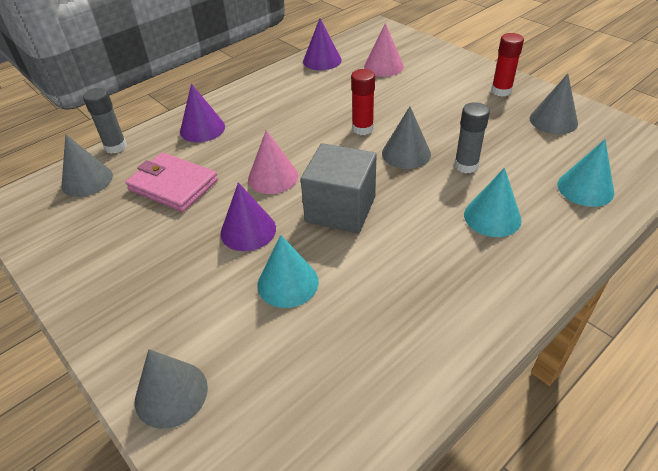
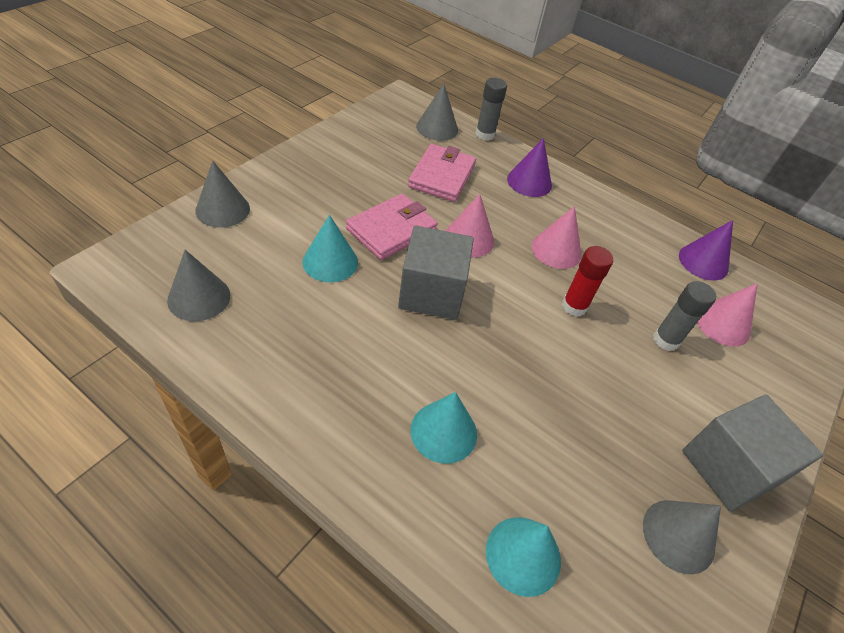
camera: 70 degrees right, 5 degrees up
purple cone [220,182,276,251] -> pink wallet [346,194,438,260]
grey cone [382,107,431,169] -> grey cone moved to [167,250,230,321]
grey glue stick [454,102,490,173] -> grey glue stick moved to [653,281,716,351]
red glue stick [491,33,524,97] -> grey cube [682,394,823,512]
none -> pink cone [532,206,582,269]

